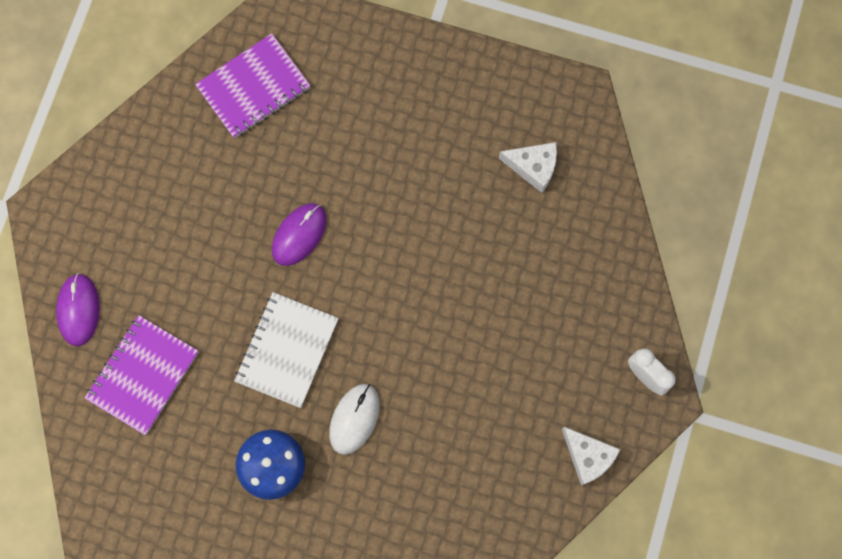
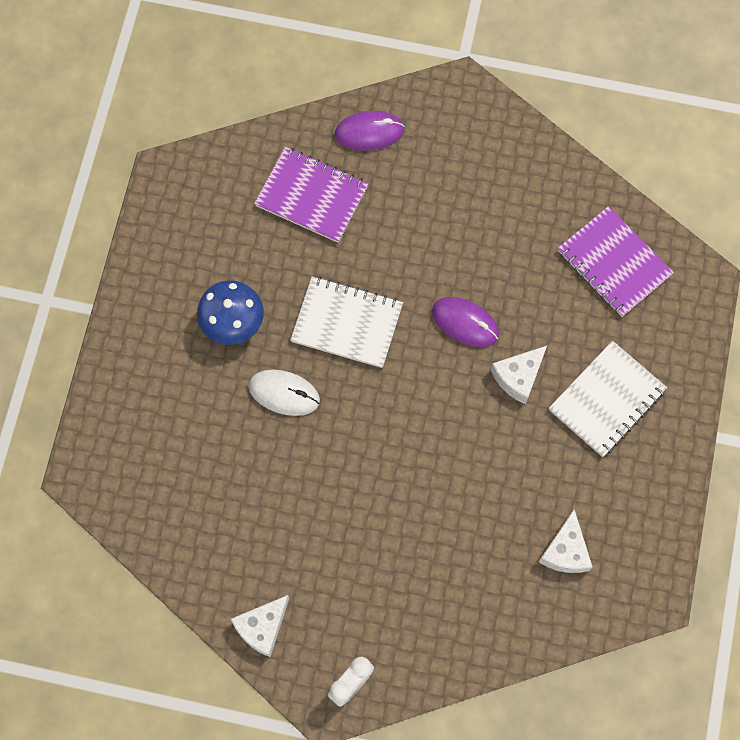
camera: 85 degrees right, 5 degrees down
none -> white cheese [491,346,547,404]
none -> white notebook [549,341,667,457]

